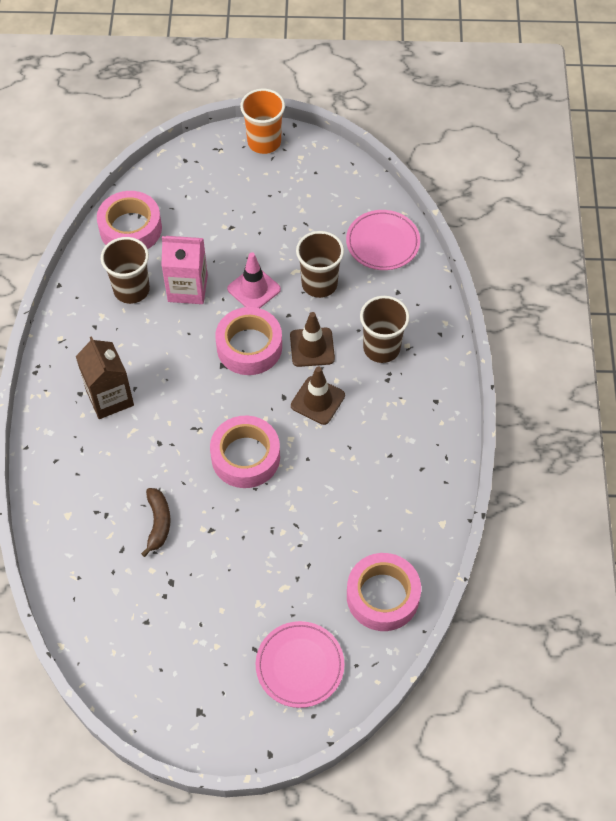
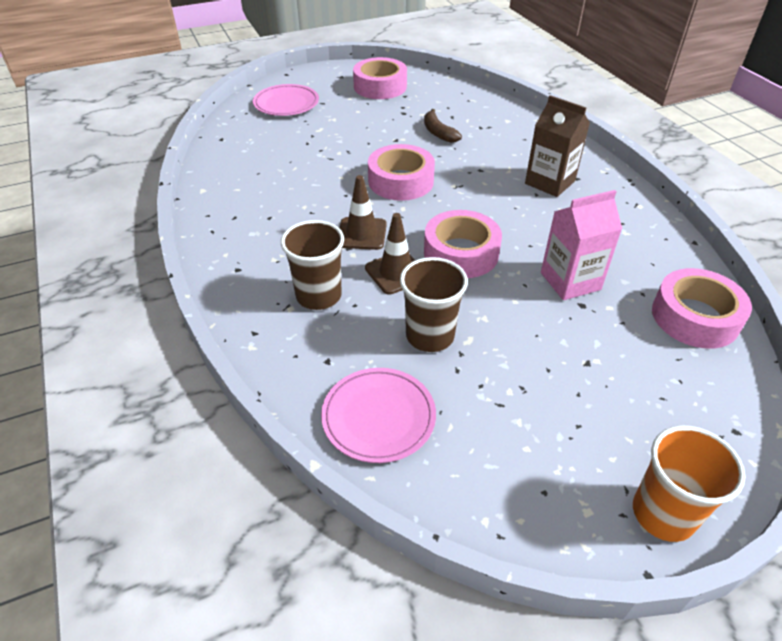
camera: 155 degrees right, 15 degrees down
brown cup [101,237,150,304] -> none
pink traffic cone [227,252,281,308] -> none
pink tape [347,553,421,631] -> pink tape moved to [353,57,407,99]

